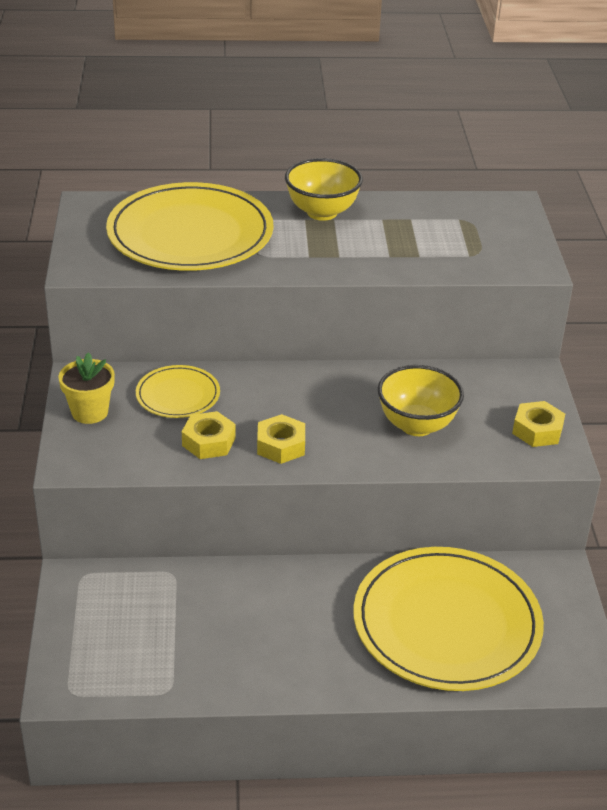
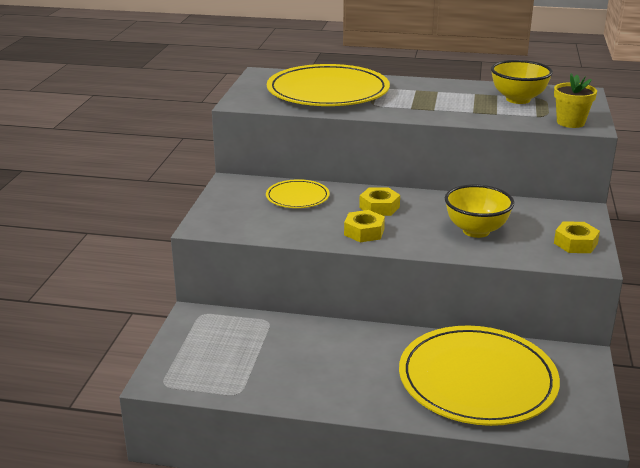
camera: 15 degrees right, 10 degrees down
yellow flower pot [58,352,115,424] -> yellow flower pot moved to [554,73,597,128]
yellow nut [182,411,236,459] -> yellow nut moved to [359,187,400,216]
yellow bowl [285,158,363,221] -> yellow bowl moved to [491,60,553,104]

